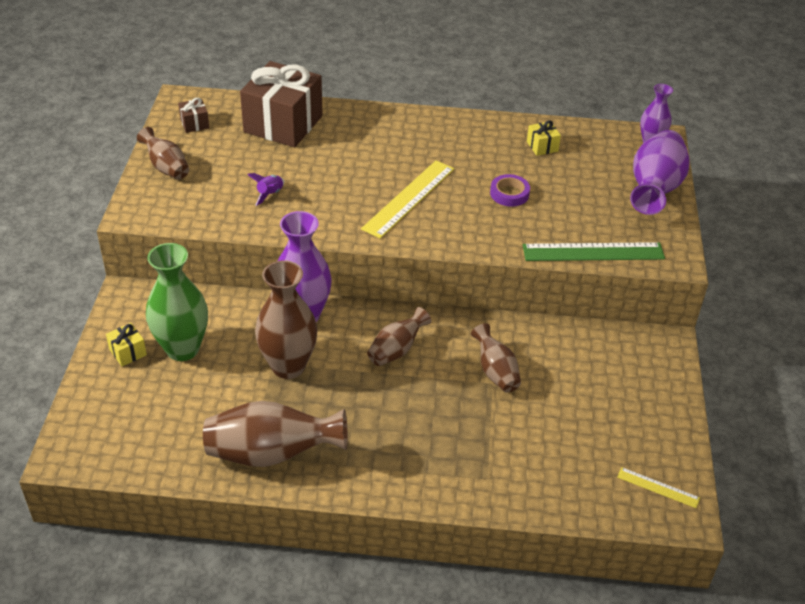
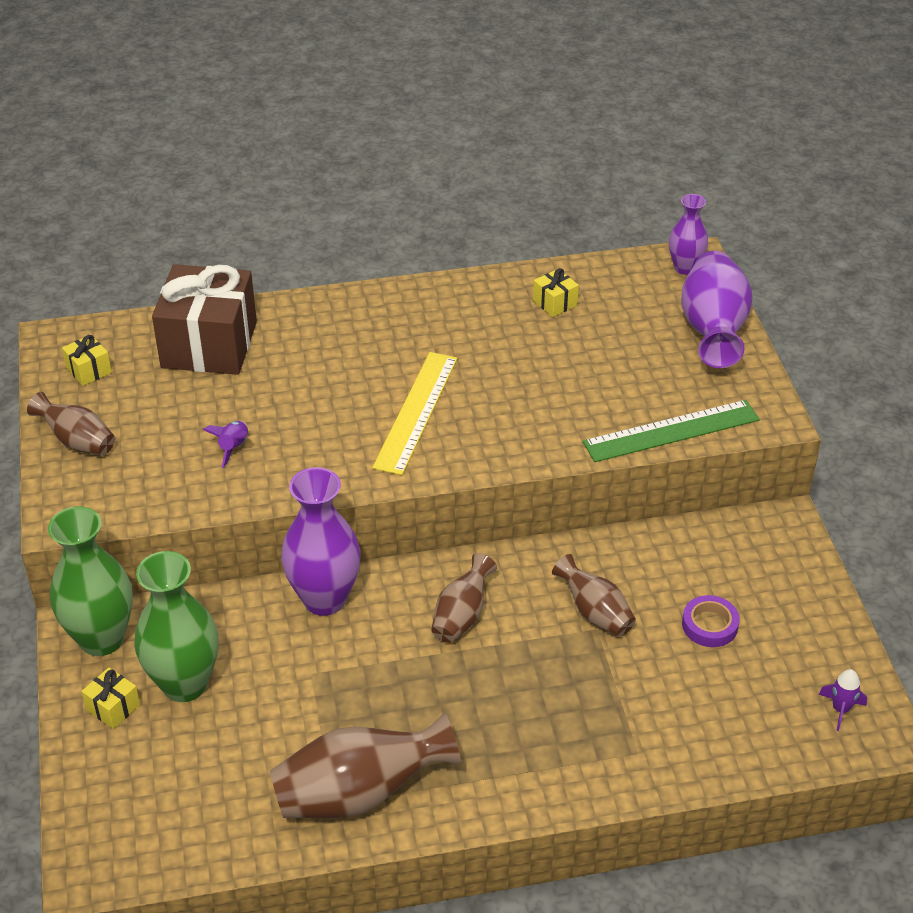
camera: 15 degrees left, 0 degrees up
brown gift [178,98,209,133] -> yellow gift [62,335,112,386]
brown vase [255,260,318,379] -> none
purple tape [490,174,530,207] -> purple tape moved to [682,595,740,647]
yellow ruler [617,467,700,508] -> purple rocket [819,669,867,731]
none -> green vase [48,506,133,656]

